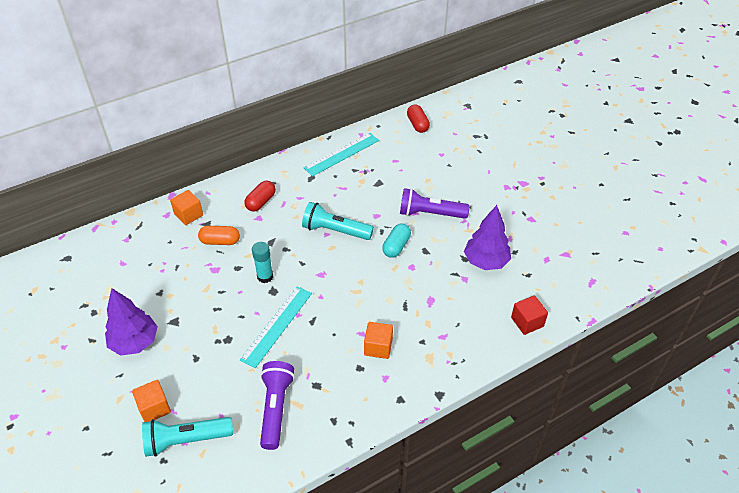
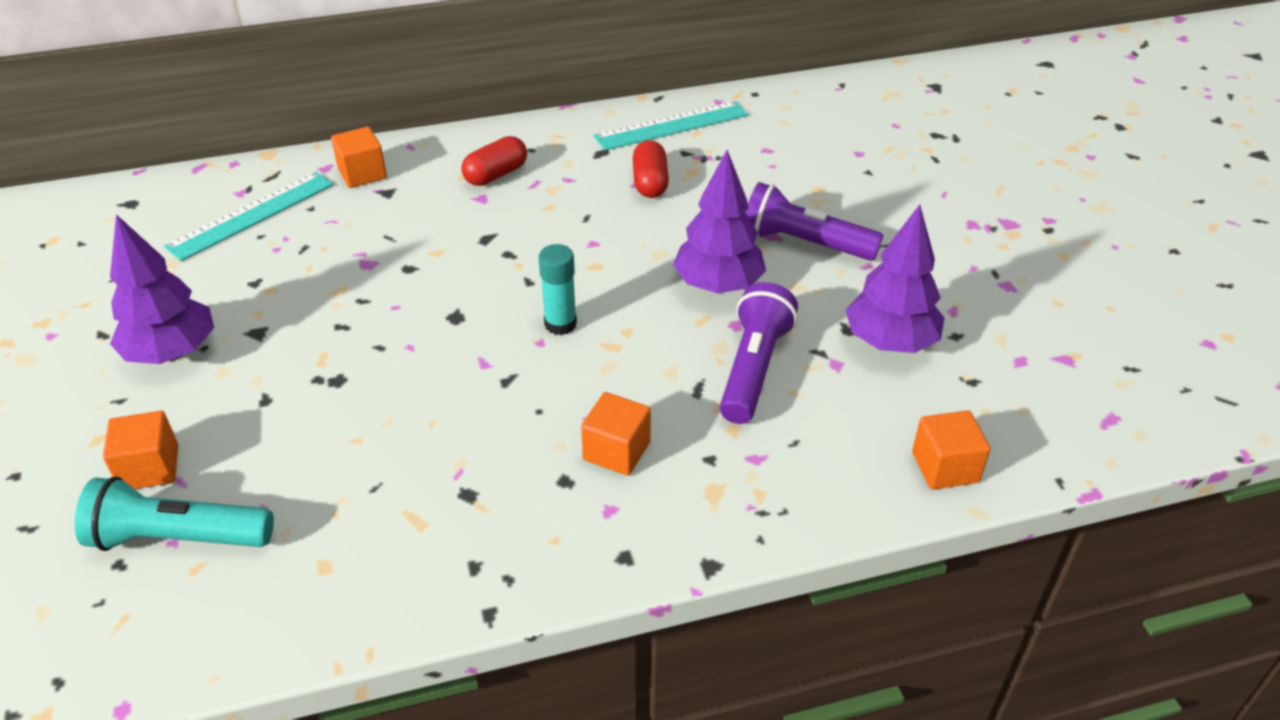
camera: 15 degrees right, 5 degrees down
orange capsule [198,226,240,245] -> none
turquoise ruler [240,286,312,368] -> turquoise ruler moved to [164,172,333,261]
turquoise glue stick [252,242,273,283] -> turquoise glue stick moved to [539,244,577,335]
purple flashlight [260,361,295,450] -> purple flashlight moved to [720,282,798,424]
turquoise flashlight [302,202,374,240] -> none
turquoise capsule [382,224,411,258] -> purple tree [673,150,766,293]
red capsule [407,104,430,133] -> red capsule moved to [633,140,669,198]
red cube [511,296,548,335] -> orange cube [912,410,991,490]

